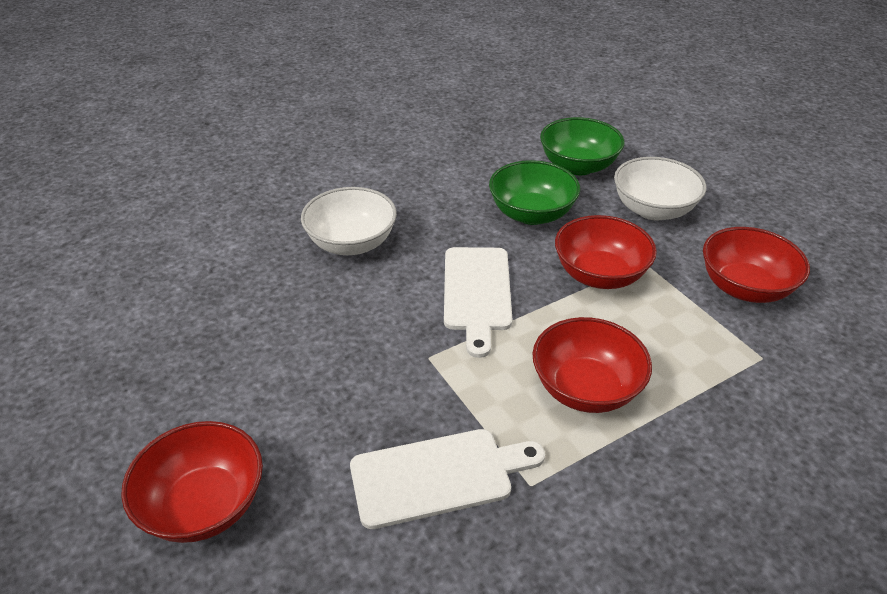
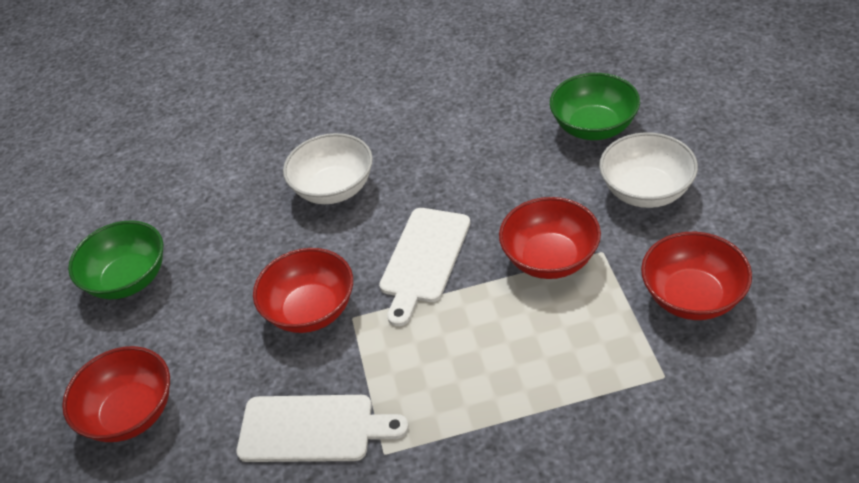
camera: 25 degrees right, 5 degrees up
green bowl [489,160,580,225] -> green bowl moved to [68,220,163,299]
red bowl [532,317,652,413] -> red bowl moved to [253,248,353,333]

